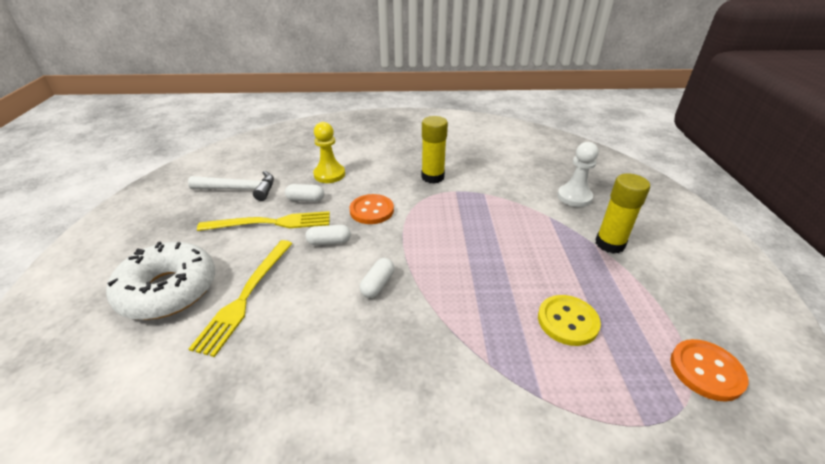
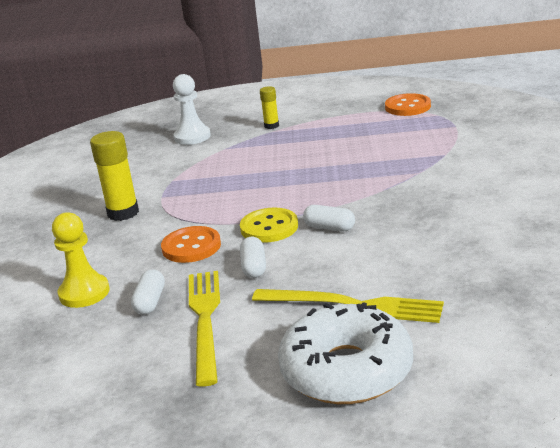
camera: 85 degrees left, 10 degrees down
white hammer [188,171,274,201] -> none
yellow button [538,295,601,346] -> yellow button moved to [240,208,298,243]
yellow glue stick [595,174,650,254] -> yellow glue stick [260,86,279,129], size x0.56

